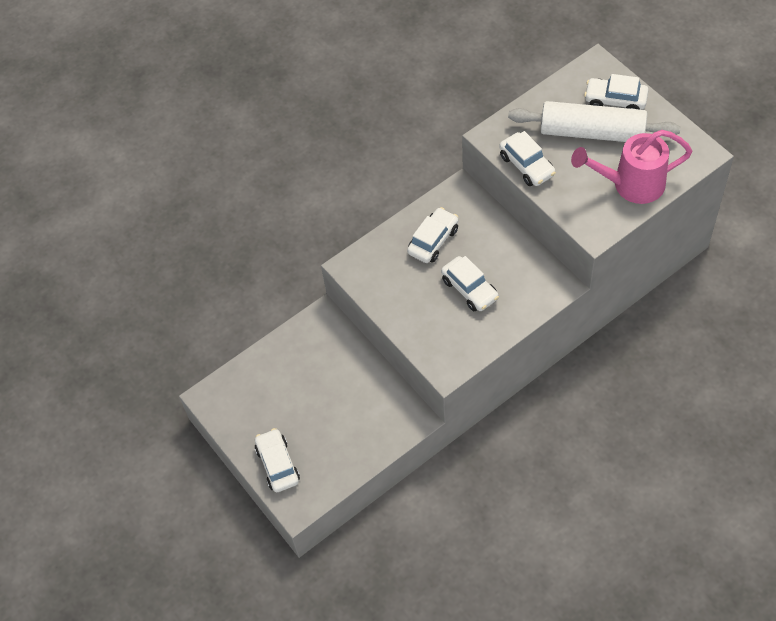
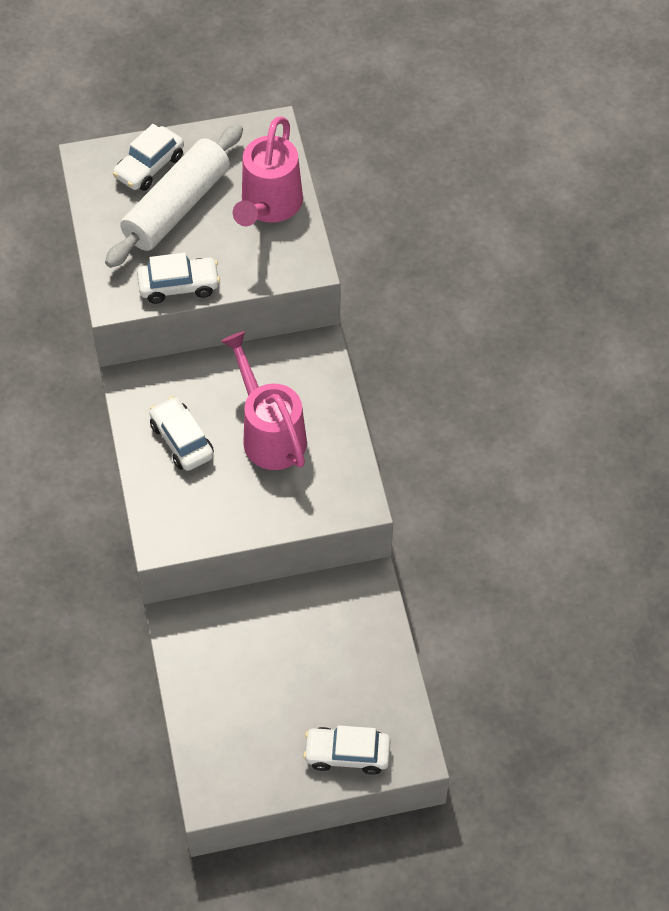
camera: 70 degrees left, 0 degrees up
white car [441,256,499,311] -> pink watering can [221,331,307,470]

